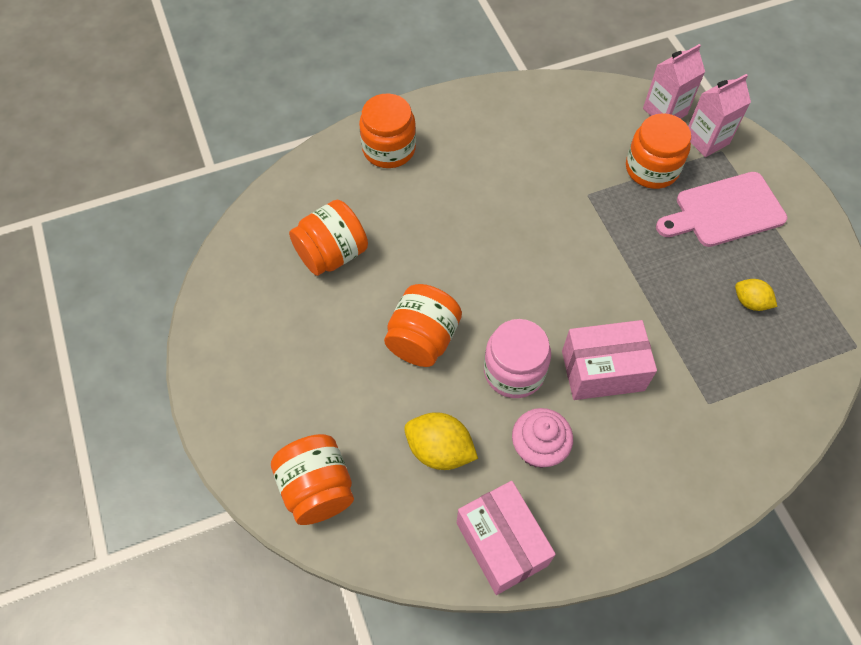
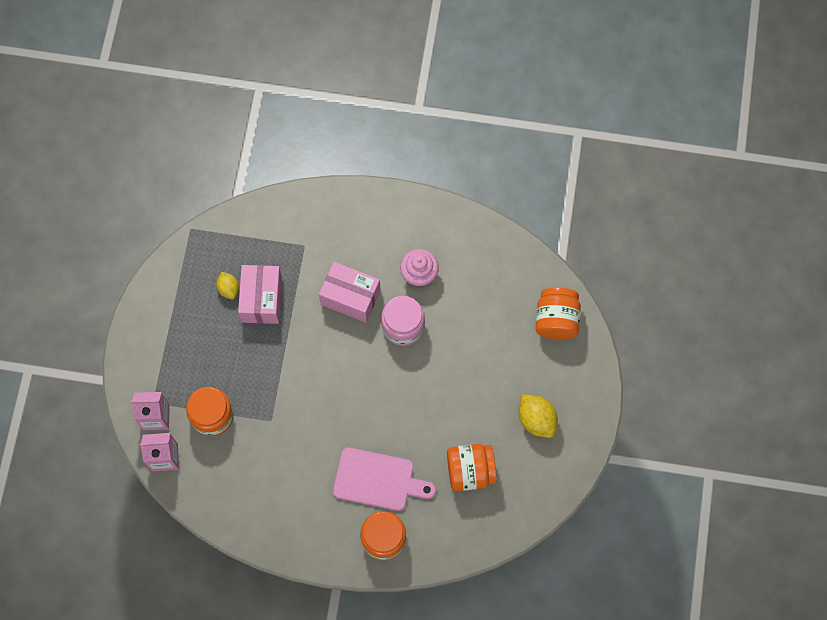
camera: 150 degrees left, 10 degrees up
orange jar [384,284,462,367] -> none
yellow lemon [404,412,478,470] -> yellow lemon moved to [519,394,558,438]
pink box [457,481,556,595] -> pink box moved to [238,265,282,324]
pink cutting board [656,172,787,247] -> pink cutting board moved to [333,448,436,511]

